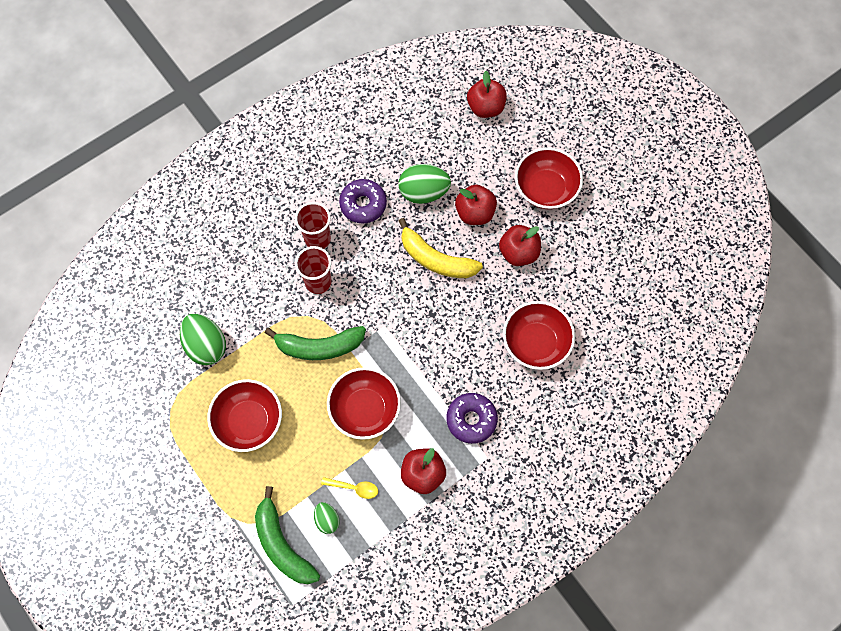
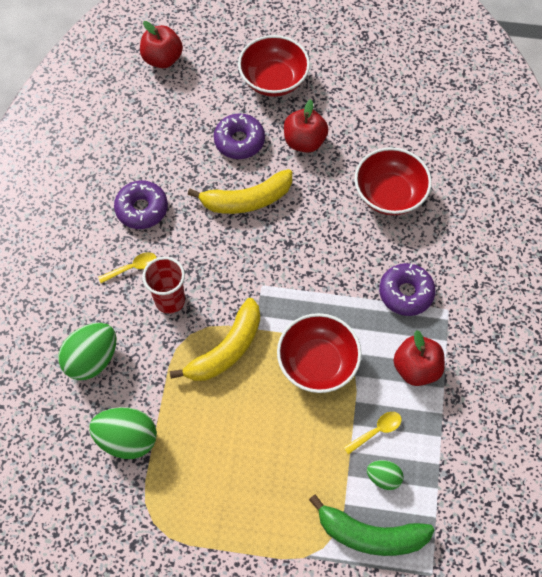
camera: 45 degrees left, 5 degrees down
red bowl [207,379,282,452] -> none
green banana [265,326,366,360] -> yellow banana [170,298,260,381]
red cup [295,202,331,249] -> yellow spoon [98,252,156,283]
green egg [399,164,451,204] -> green egg moved to [58,323,116,380]
red apple [455,185,497,225] -> purple donut [214,113,265,159]

